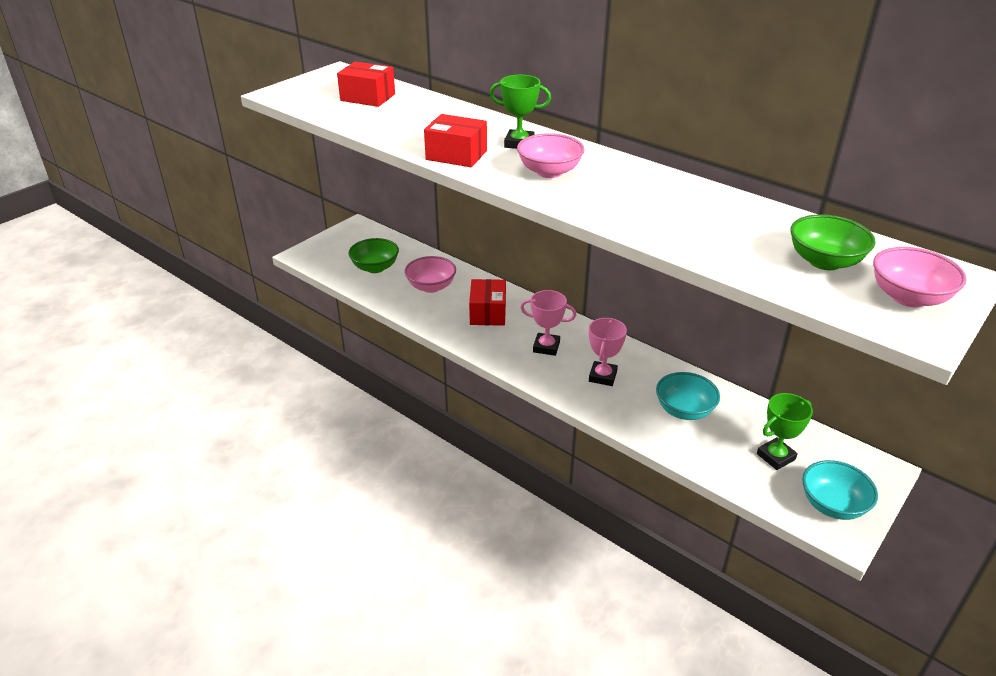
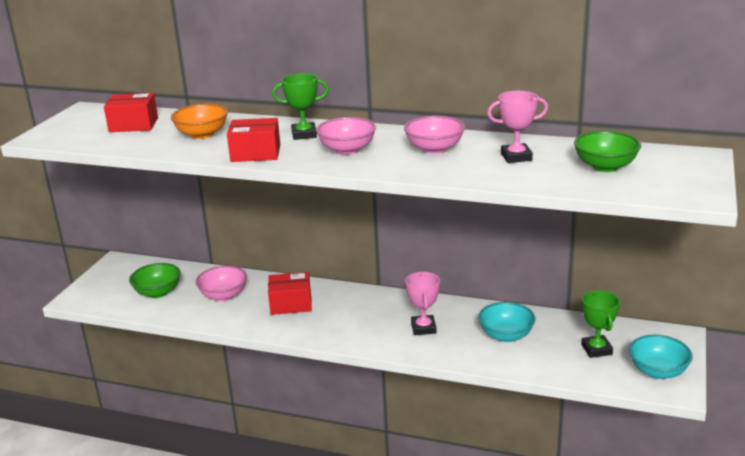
camera: 20 degrees left, 10 degrees down
red box [469,279,506,326] -> red box turned 75 degrees counterclockwise [268,272,312,315]
pink trophy [520,290,576,356] -> pink trophy moved to [487,91,548,163]
green trophy [757,393,813,470] -> green trophy turned 45 degrees counterclockwise [581,290,620,358]
pink bowl [873,247,967,307] -> pink bowl moved to [404,116,465,154]
none -> orange bowl [171,104,228,139]

